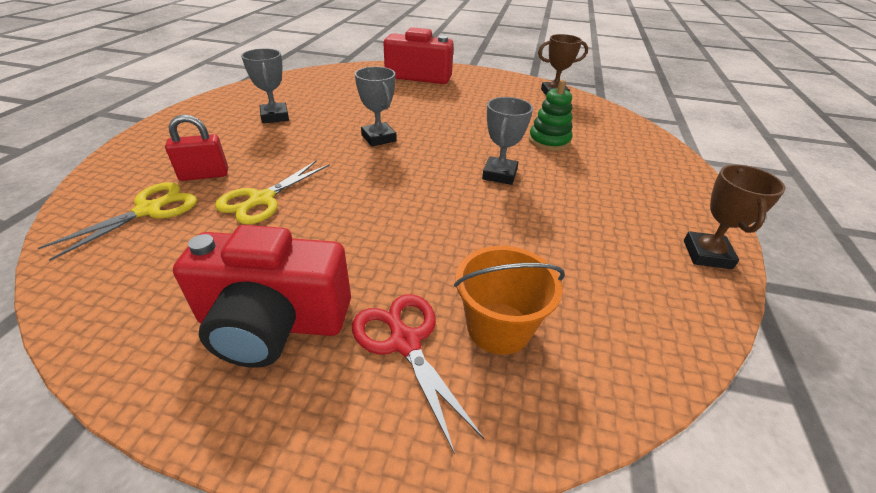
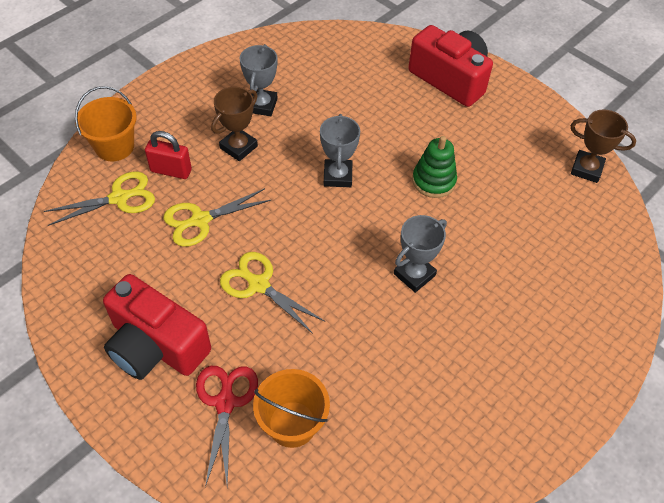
camera: 30 degrees right, 15 degrees up
green stacking toy [529,80,573,151] -> green stacking toy moved to [412,136,457,198]
brown trophy [684,165,786,269] -> brown trophy moved to [211,87,258,161]
none -> orange bucket [75,86,137,161]
none -> yellow scissors [220,252,324,334]

